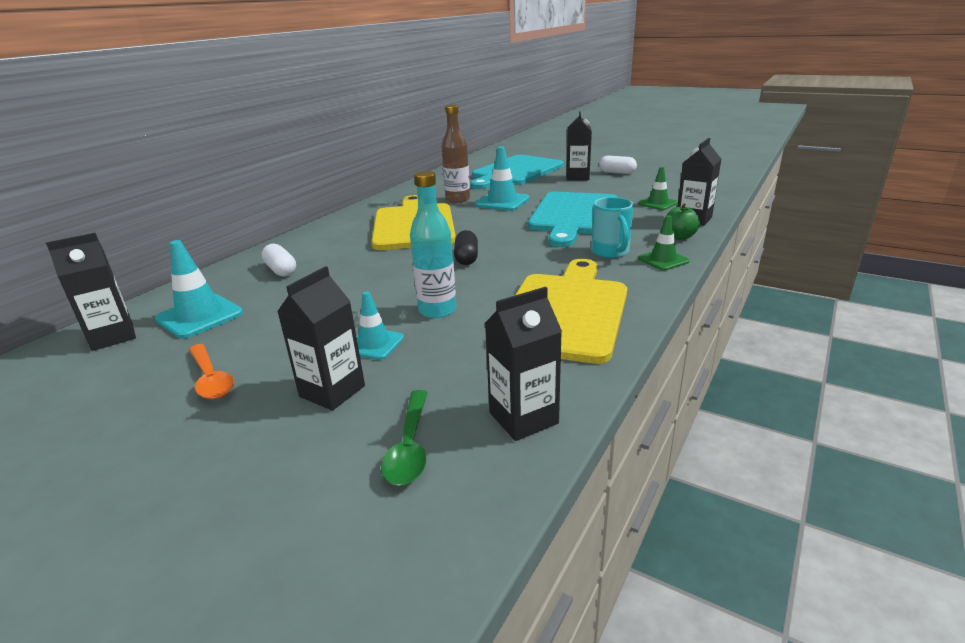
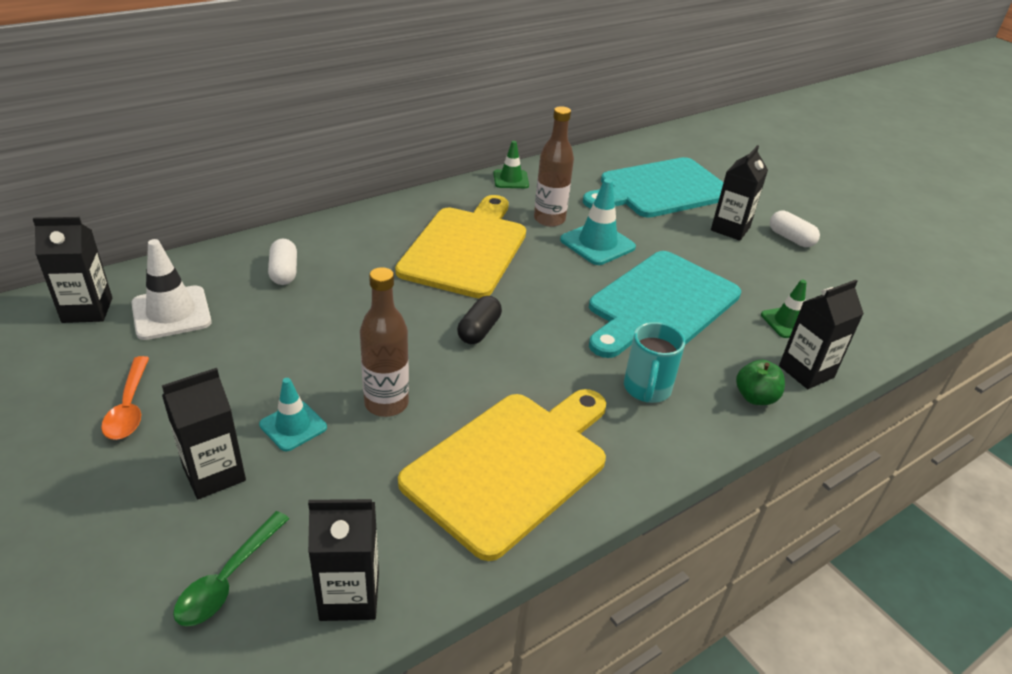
camera: 20 degrees right, 10 degrees up
turquoise traffic cone [155,240,243,339] -> white traffic cone [131,239,212,340]
turquoise bottle [410,171,456,318] -> brown bottle [360,267,409,417]
green traffic cone [638,215,689,270] -> green traffic cone moved to [493,141,529,188]

